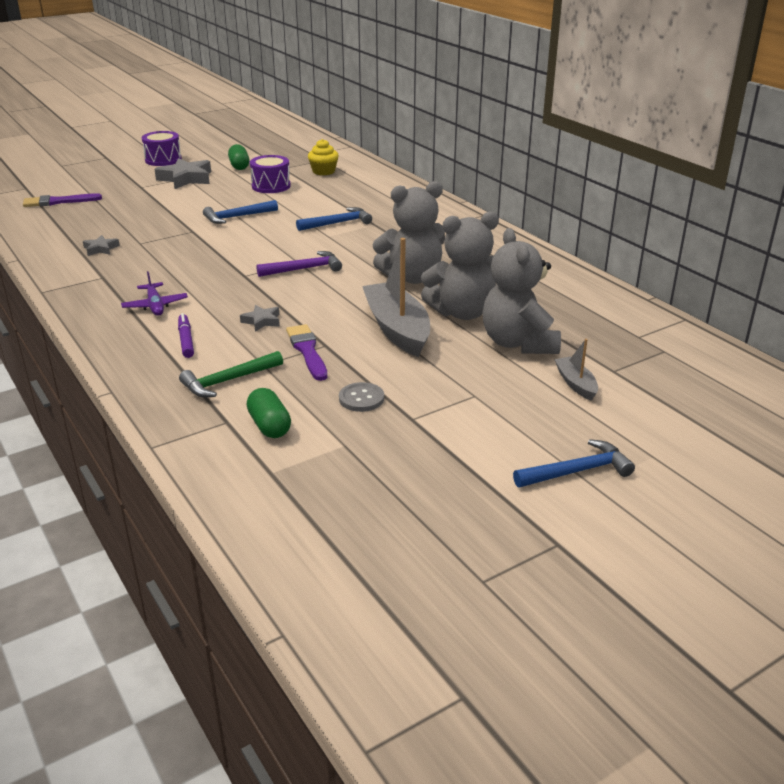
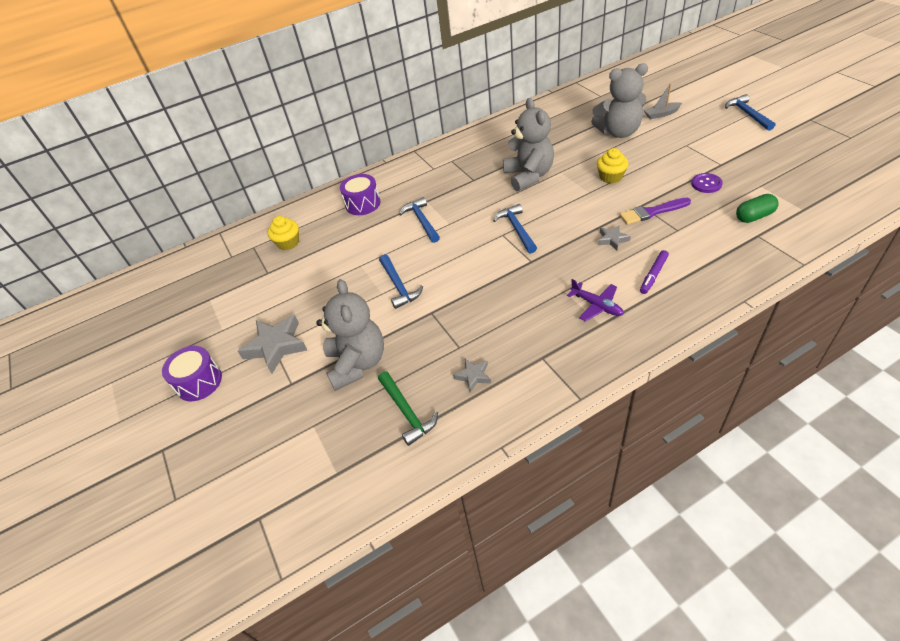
camera: 80 degrees left, 15 degrees up
purple brush [23,193,102,207] -> none
purple plane [121,271,188,316] -> purple plane turned 60 degrees clockwise [567,279,624,321]
purple marker [178,313,194,358] -> purple marker turned 45 degrees counterclockwise [640,250,669,294]
green hammer [179,351,283,397] -> green hammer moved to [378,371,438,446]
green capsule [228,144,250,170] -> none
purple drum [250,155,291,193] -> purple drum moved to [340,174,380,215]
purple hammer [256,251,342,277] -> blue hammer [493,204,537,253]
grey button [339,382,384,412] -> purple button [691,173,723,193]
grey boat [362,238,430,357] -> yellow cupcake [597,148,628,184]
grey teddy bear [421,212,499,320] -> grey teddy bear moved to [316,279,384,391]

